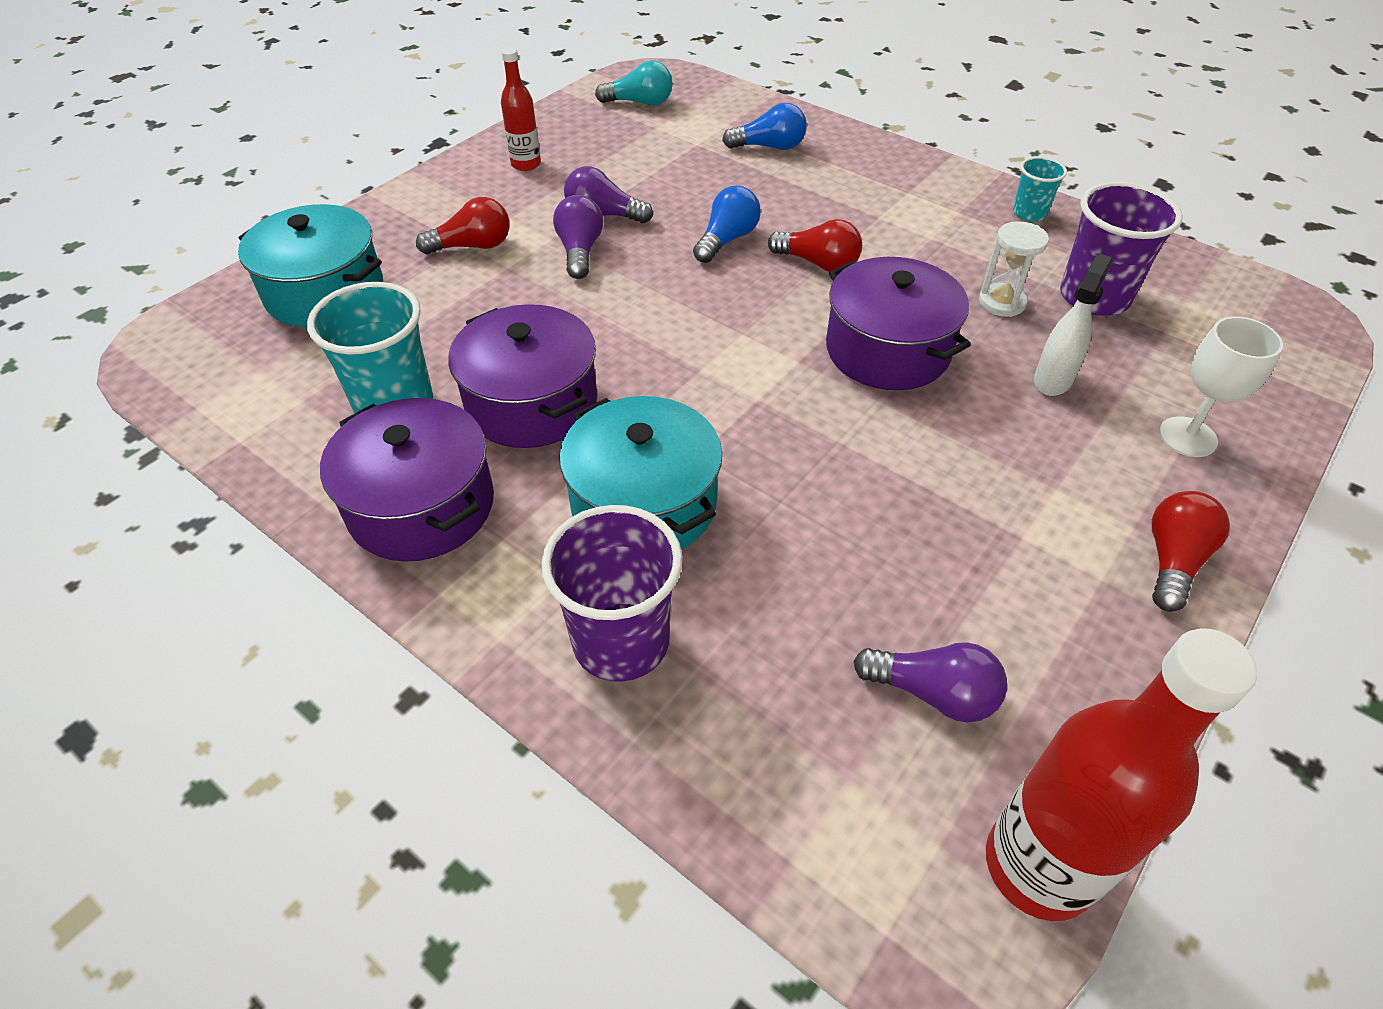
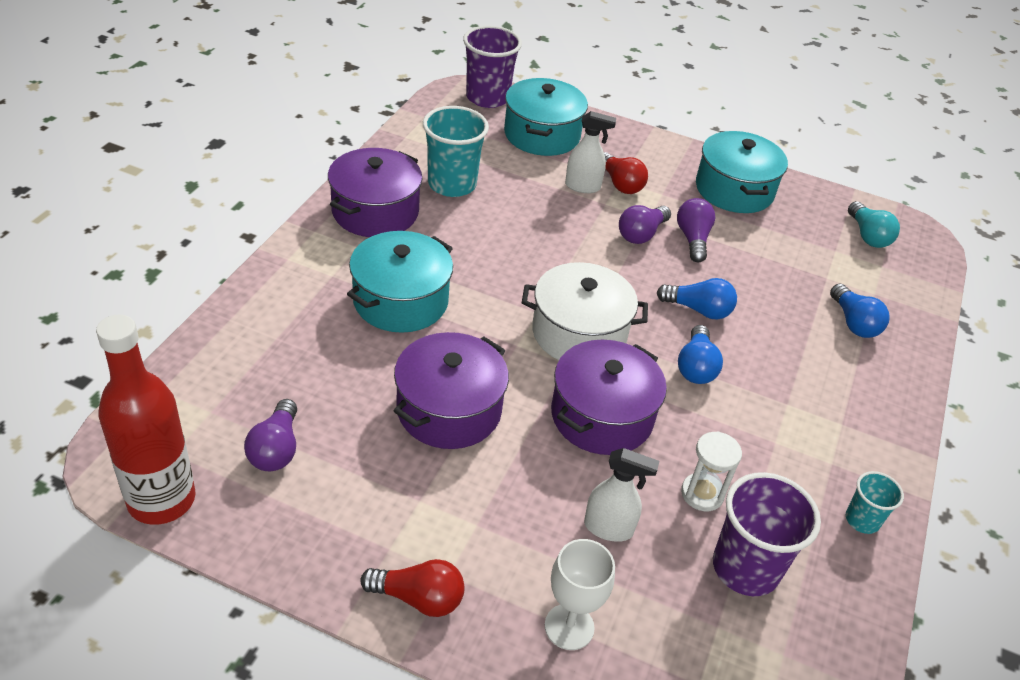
camera: 70 degrees right, 5 degrees down
purple pot [448,304,597,448] -> purple pot moved to [394,332,509,449]
red bottle [501,48,541,171] -> turquoise pot [696,131,788,213]
purple cup [541,505,682,682] -> purple cup moved to [463,26,522,108]
purple light bulb [553,195,603,279] -> purple light bulb turned 150 degrees clockwise [619,205,671,244]
red light bulb [768,219,862,272] -> blue light bulb [678,325,723,384]
none -> white pot [522,262,648,360]
none -> white spray bottle [565,111,616,193]

